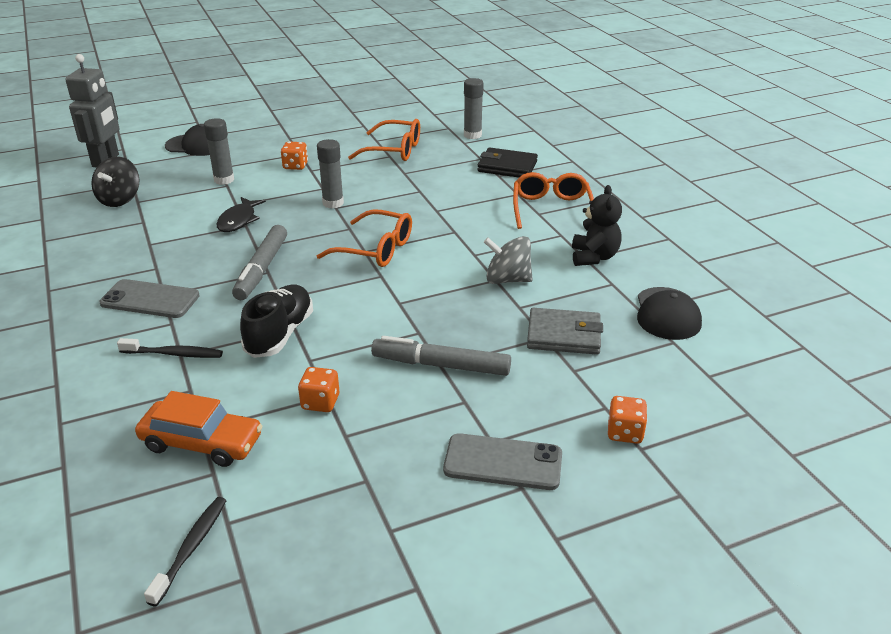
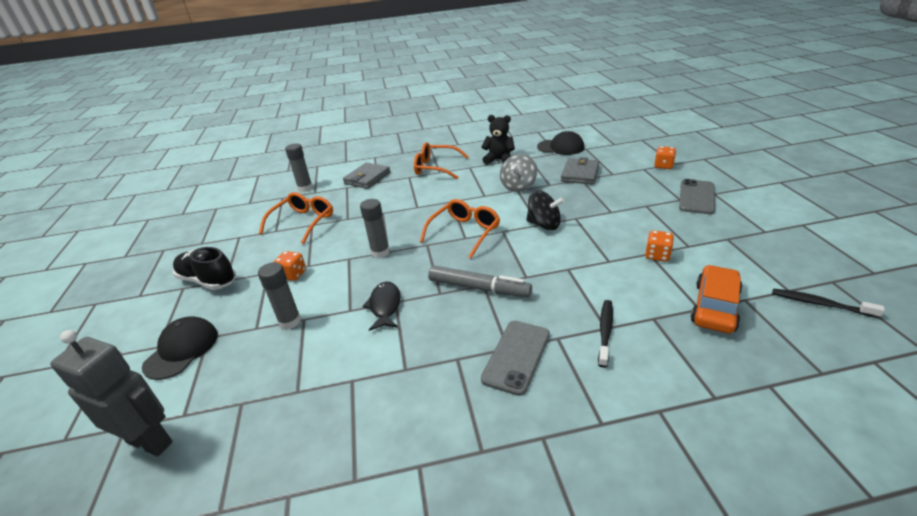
camera: 75 degrees left, 0 degrees up
black spinning top [91,157,140,207] -> black spinning top moved to [526,190,564,230]
black fish [216,197,266,232] -> black fish turned 120 degrees counterclockwise [362,282,400,331]
black shoe [240,285,313,358] -> black shoe moved to [173,247,236,290]
grey marker [371,336,511,376] -> none
black wallet [477,148,538,178] -> grey wallet [343,163,390,189]

